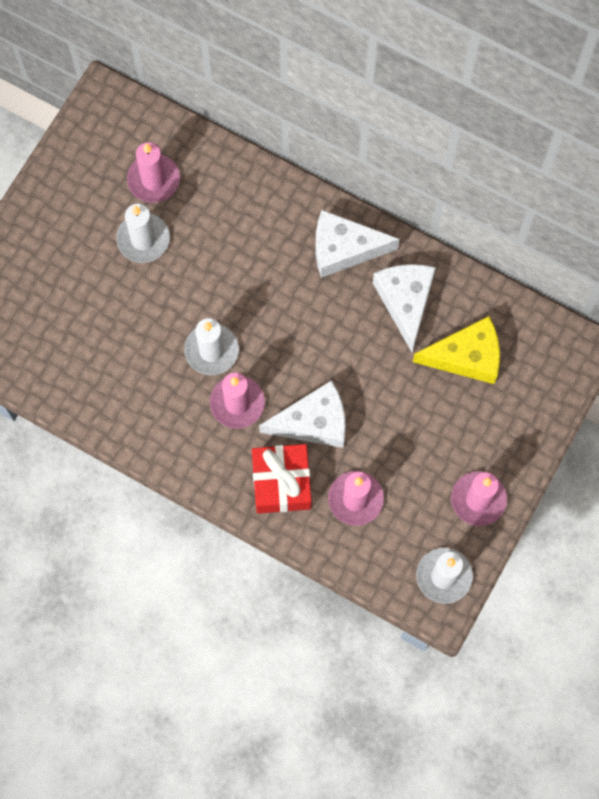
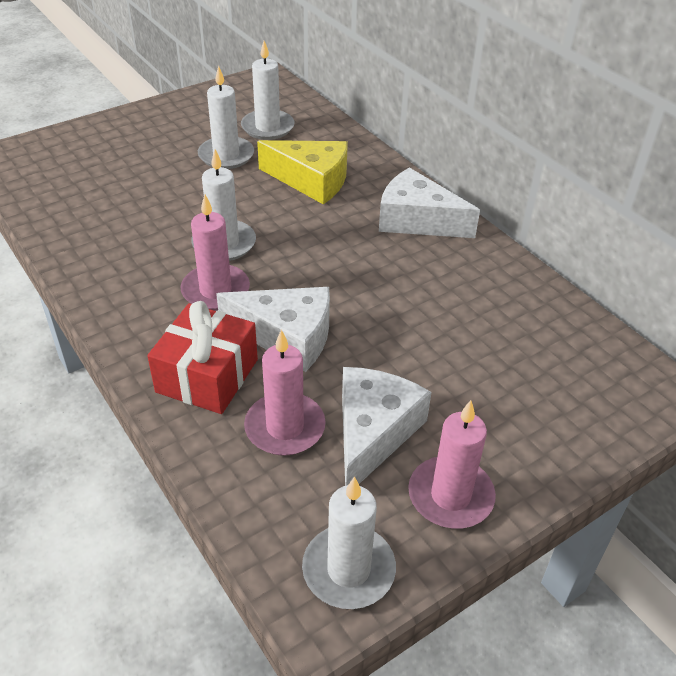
camera: 25 degrees right, 30 degrees down
pink candle [127,142,180,203] -> white candle [241,41,295,140]
white cheese [373,264,436,353] -> white cheese moved to [342,367,432,486]
yellow cheese [413,316,500,384] -> yellow cheese moved to [257,140,348,204]

